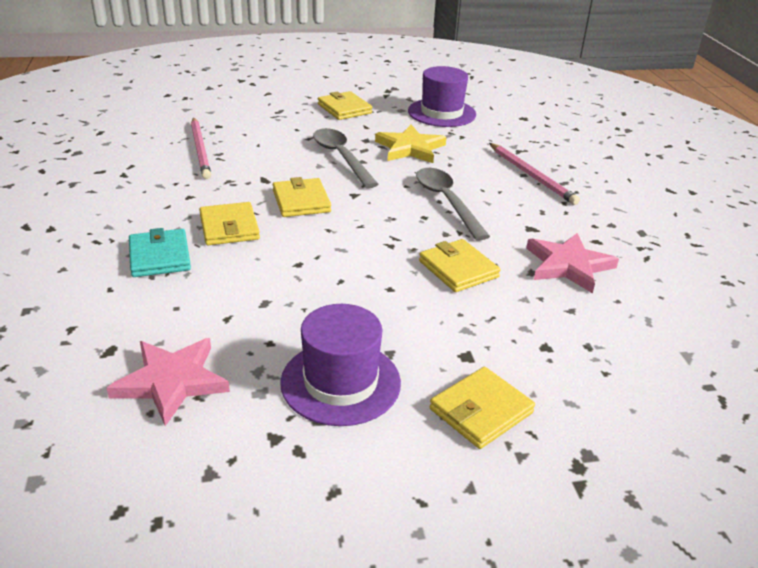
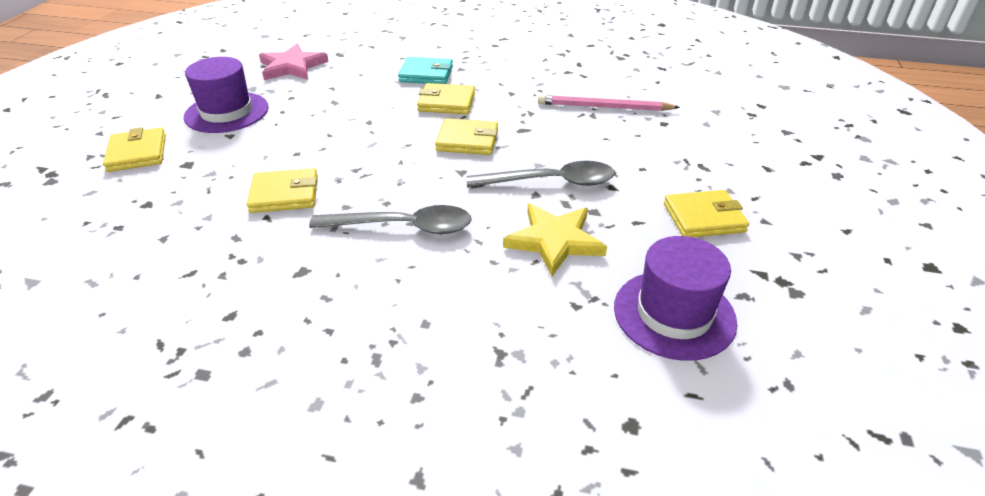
camera: 115 degrees right, 5 degrees up
pink pencil [489,143,580,205] -> none
pink star [526,233,619,293] -> none

